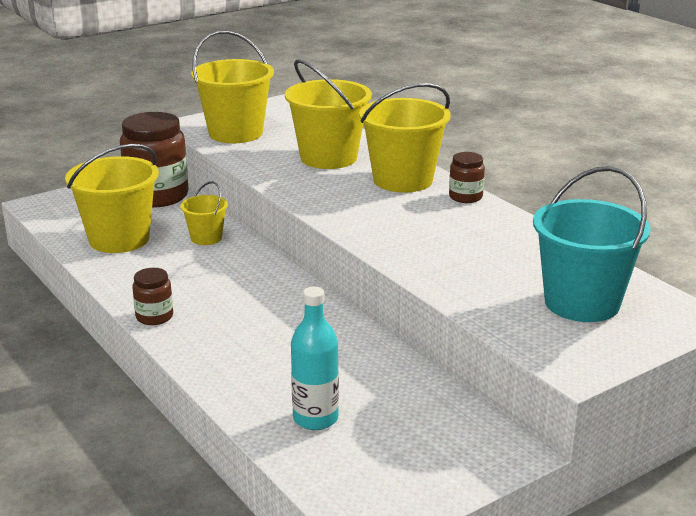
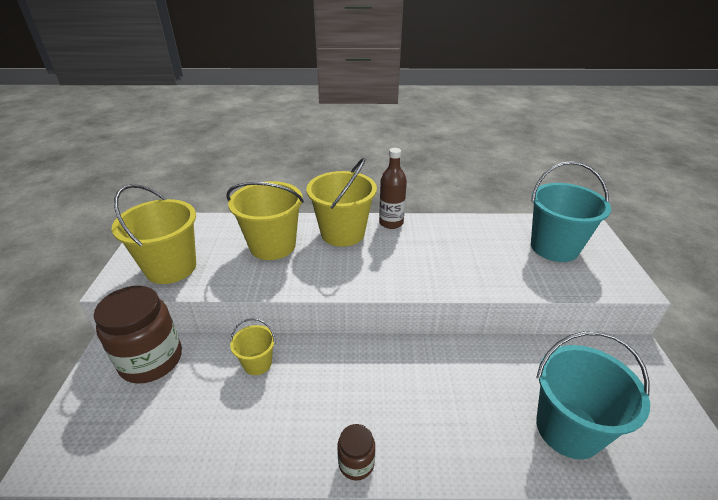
camera: 55 degrees left, 10 degrees up
yellow bucket [65,144,159,253] -> none
turquoise bottle [291,287,339,430] -> turquoise bucket [536,331,650,459]
brown jar [449,152,485,203] -> brown bottle [379,148,407,229]

